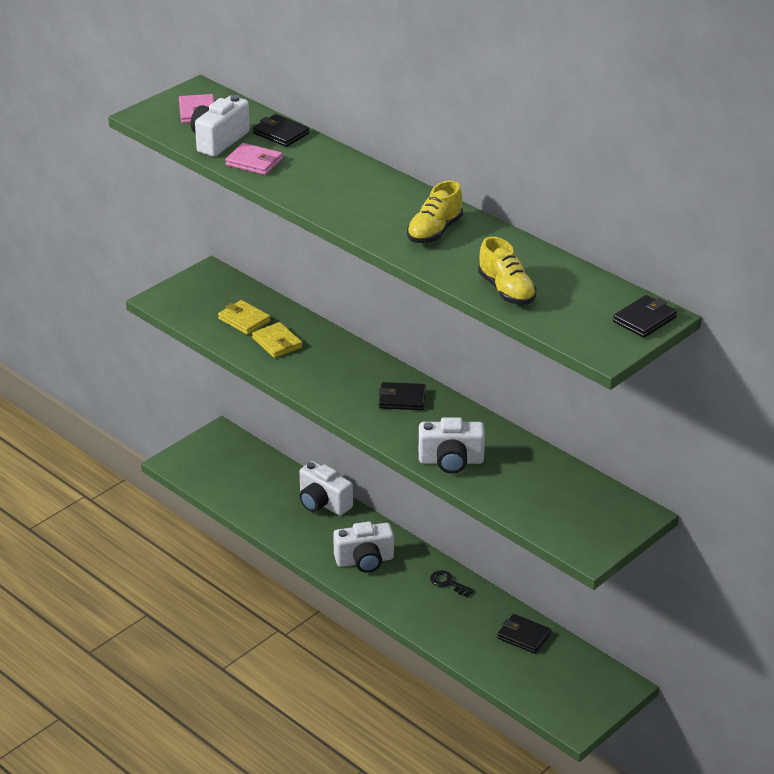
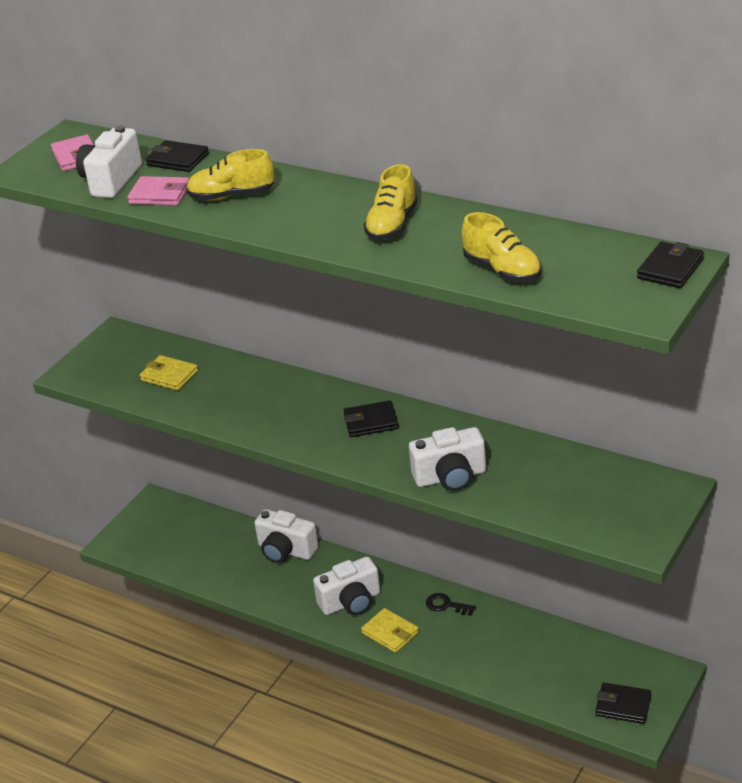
camera: 10 degrees left, 0 degrees up
yellow wallet [252,322,303,358] -> yellow wallet moved to [361,608,419,653]
black wallet [497,614,551,654] -> black wallet moved to [595,682,651,724]
none -> yellow shoe [186,149,275,201]

